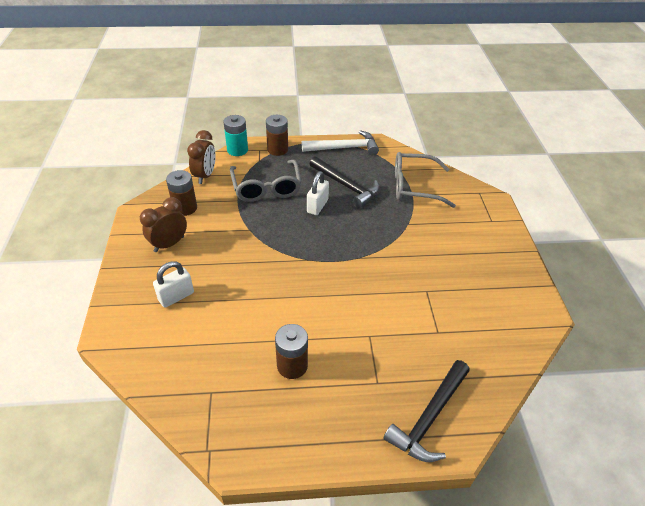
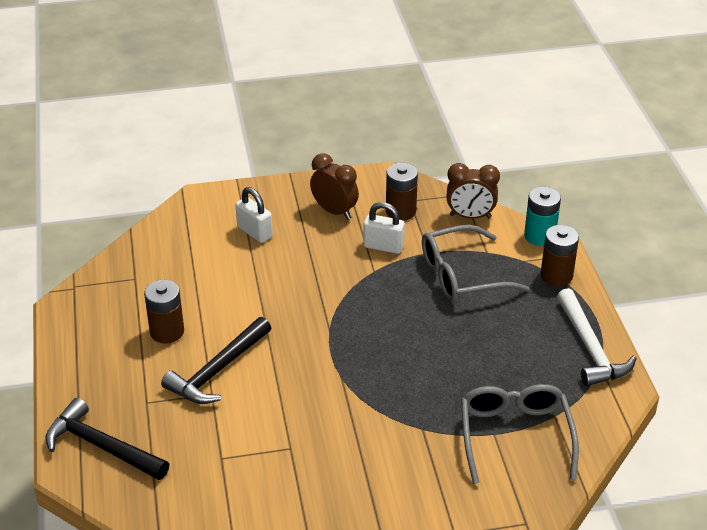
camera: 85 degrees right, 5 degrees down
white padlock [307,171,329,215] -> white padlock moved to [363,202,405,254]
black hammer [310,157,380,208] -> black hammer moved to [161,317,271,404]

